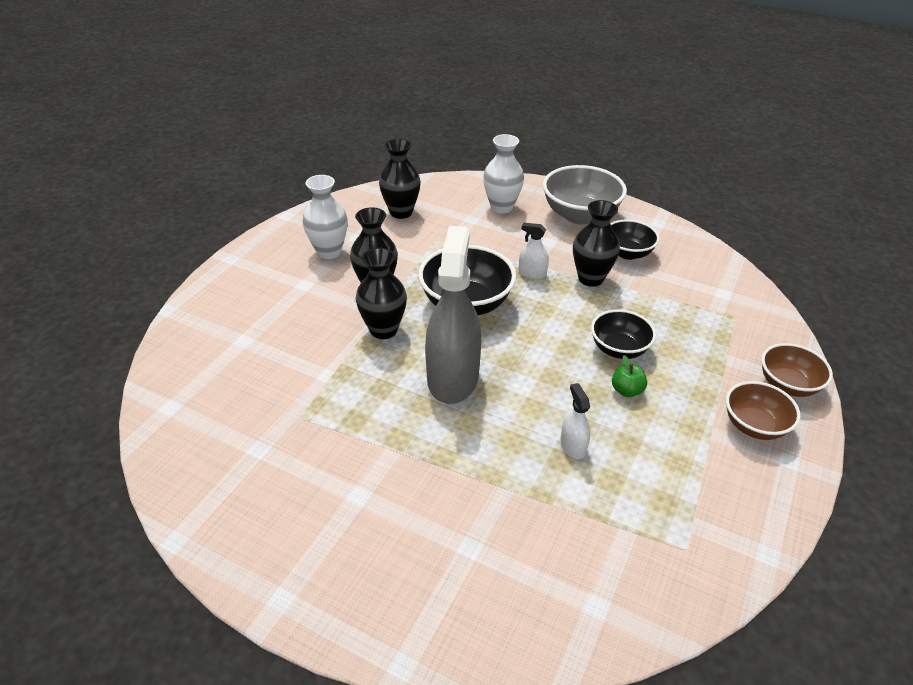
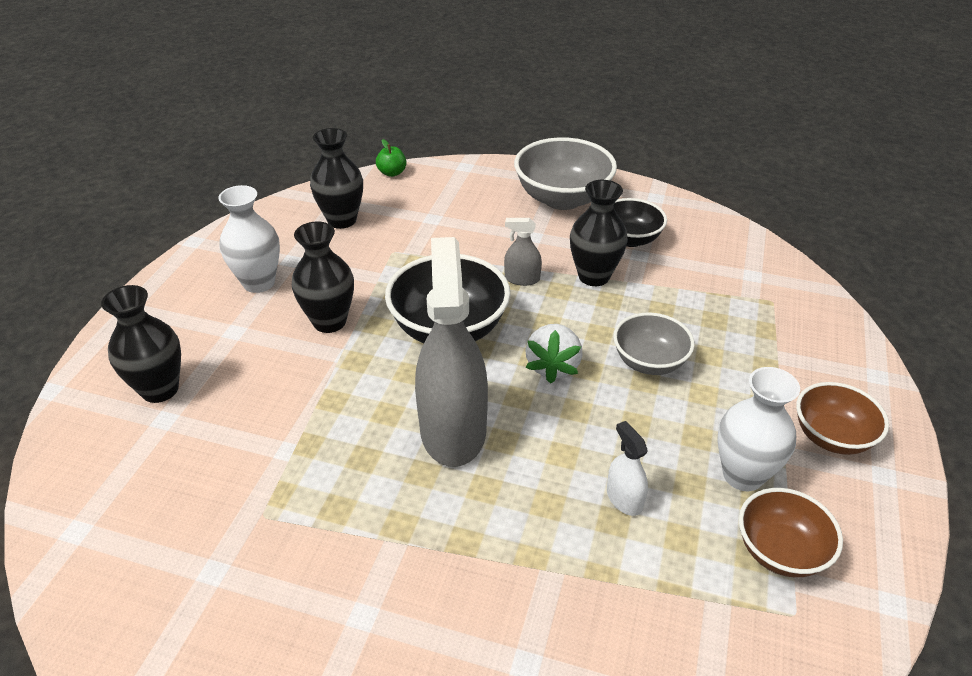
camera: 10 degrees left, 0 degrees up
black vase [356,248,407,339] -> black vase moved to [101,285,181,403]
white vase [483,134,524,214] -> white vase moved to [717,367,800,491]
white spray bottle [519,222,549,279] -> grey spray bottle [504,218,542,286]
black bowl [591,310,656,359] -> grey bowl [613,313,695,375]
green apple [612,355,647,397] -> green apple moved to [376,139,406,177]
brown bowl [761,343,833,397] -> brown bowl moved to [739,488,843,577]
none -> white strawberry [525,324,582,384]

